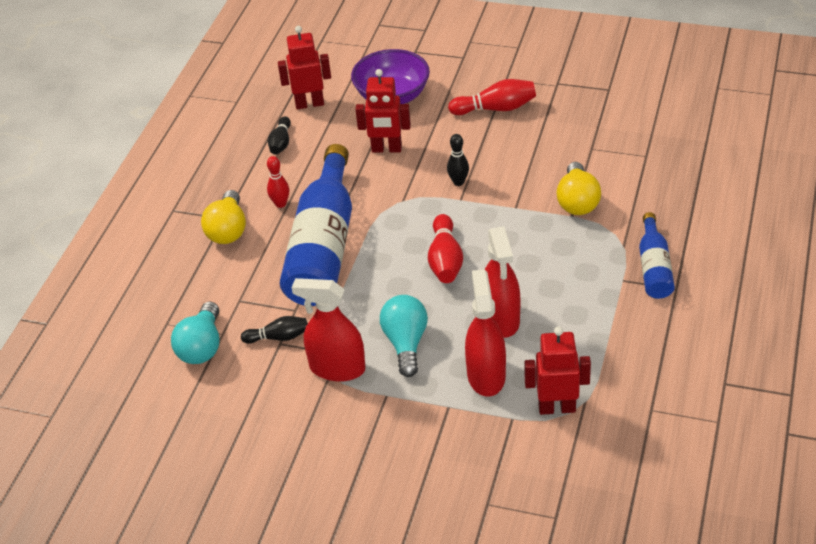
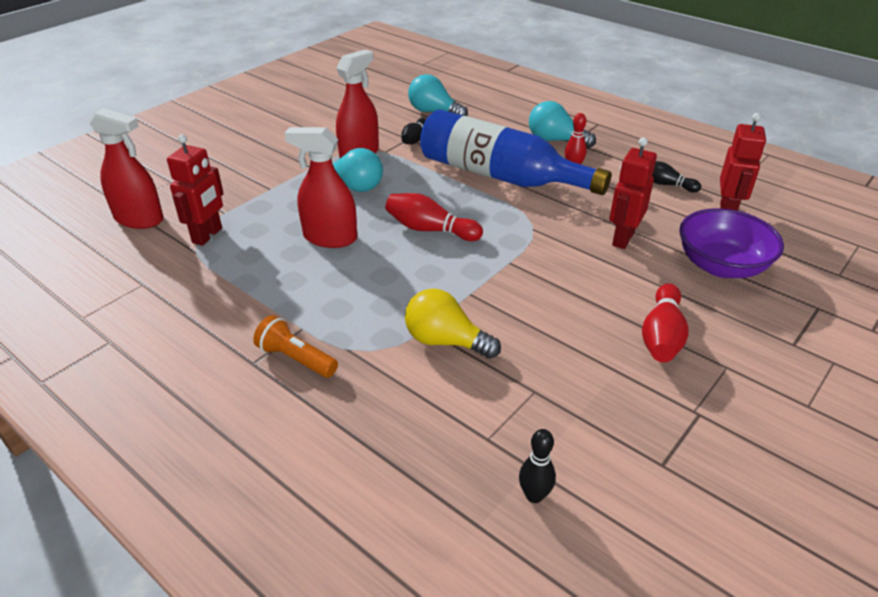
camera: 110 degrees right, 5 degrees down
yellow light bulb [201,190,246,244] -> turquoise light bulb [529,101,596,148]
black bowling pin [447,134,469,186] -> black bowling pin moved to [519,429,556,503]
red spray bottle [465,269,506,397] -> red spray bottle moved to [89,108,164,229]
blue bottle [639,212,675,299] -> orange flashlight [253,315,338,378]

